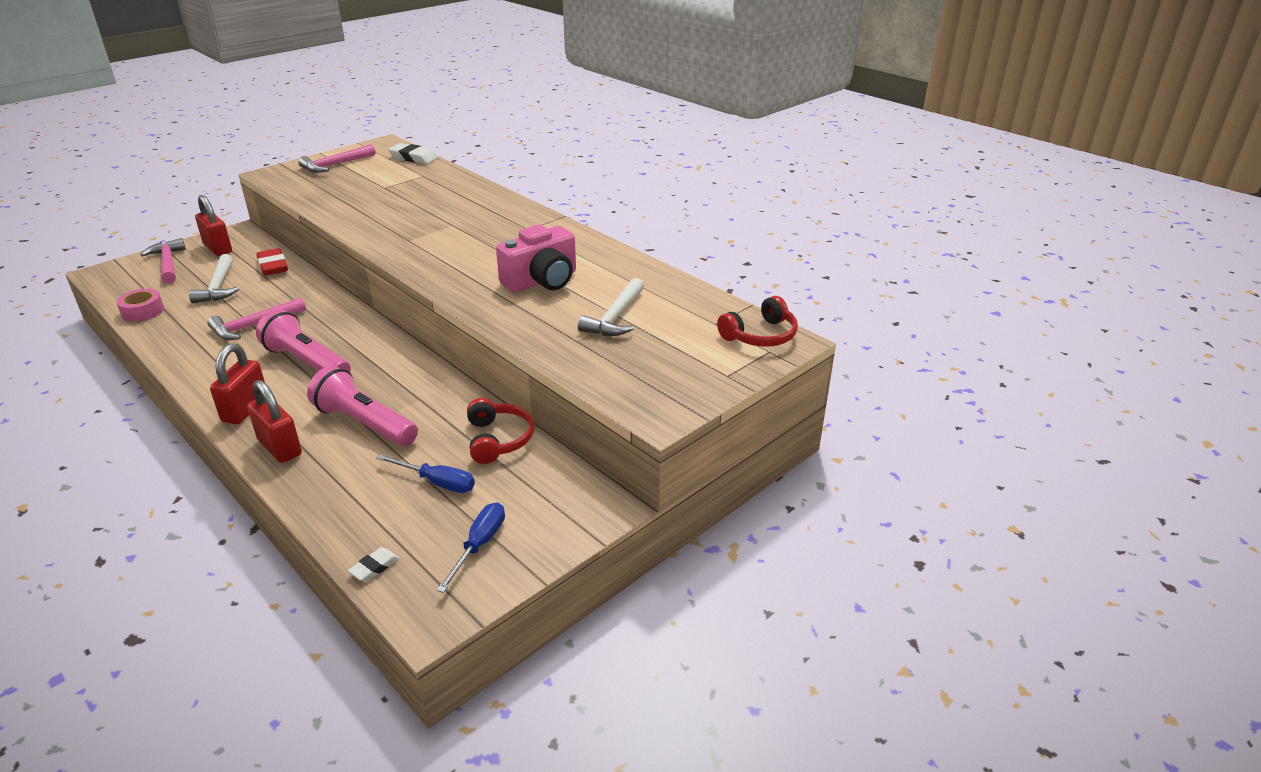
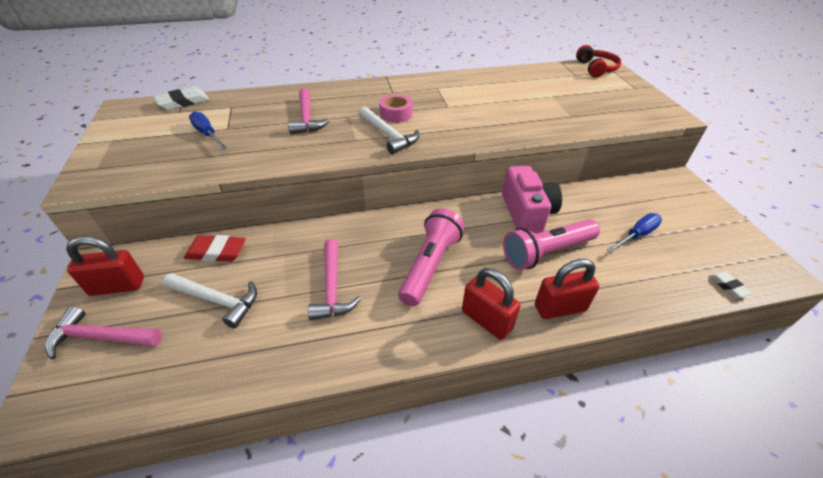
camera: 60 degrees left, 10 degrees up
pink tape [116,289,164,322] -> pink tape moved to [379,94,413,123]
pink flashlight [256,309,351,372] -> pink flashlight turned 135 degrees clockwise [398,208,464,306]
pink hammer [298,144,375,173] -> pink hammer moved to [288,88,330,134]
blue screwdriver [437,502,505,593] -> blue screwdriver moved to [189,111,227,149]
red headphones [467,398,534,464] -> none
pink camera [496,224,576,293] -> pink camera moved to [502,166,562,233]
white hammer [578,278,644,336] -> white hammer moved to [358,106,419,154]

